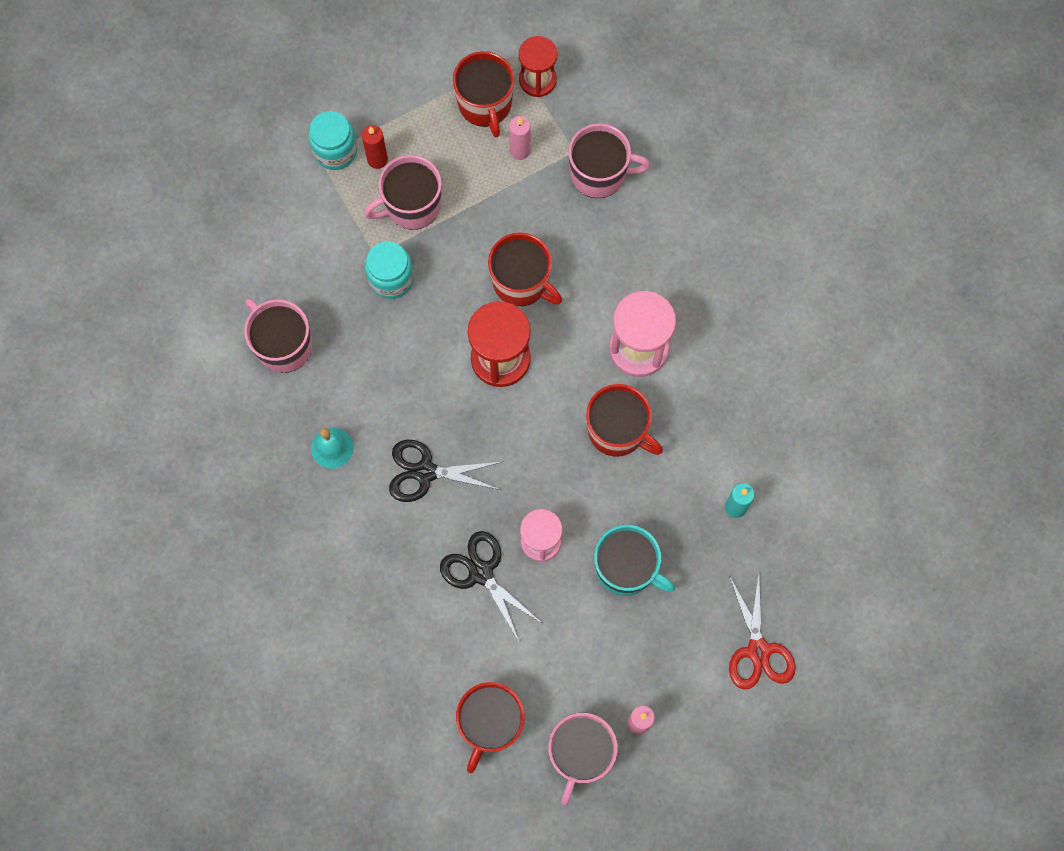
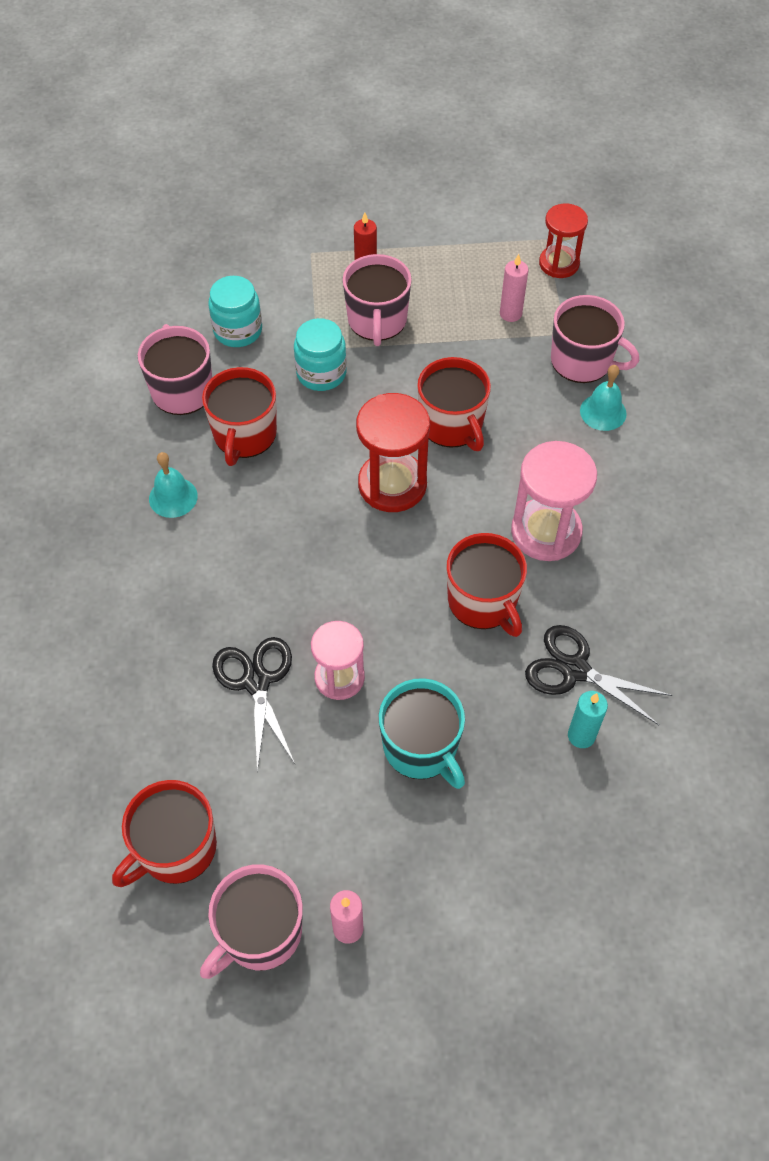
camera: 25 degrees right, 15 degrees down
turquoise jar [308,111,357,170] -> turquoise jar moved to [208,276,262,347]
pink mug [364,155,442,230] -> pink mug turned 90 degrees counterclockwise [342,254,412,346]
black scissors [389,440,502,502] -> black scissors moved to [525,625,672,725]
red mug [452,51,514,137] -> red mug moved to [202,367,277,466]
red scissors [729,572,796,690] -> none
none -> turquoise bell [580,365,627,431]

